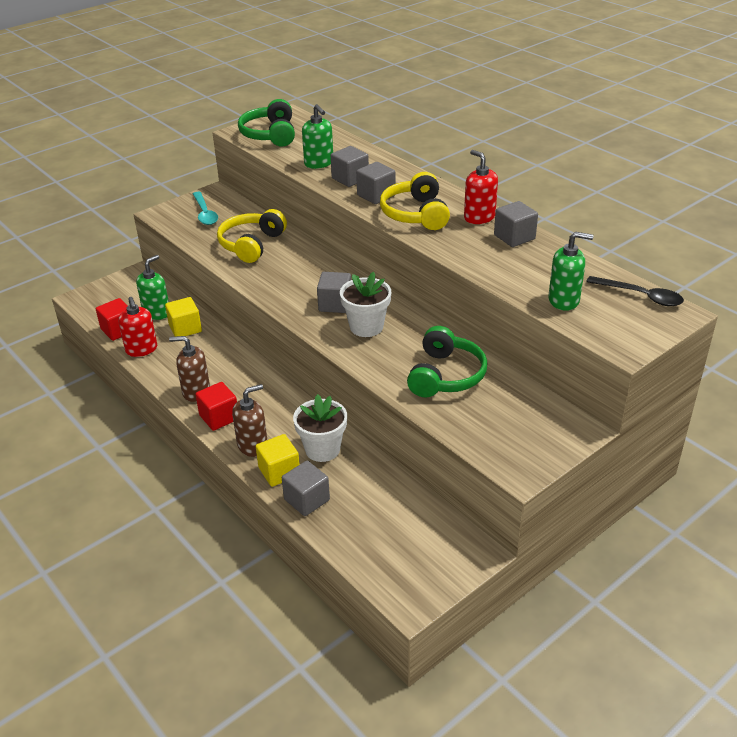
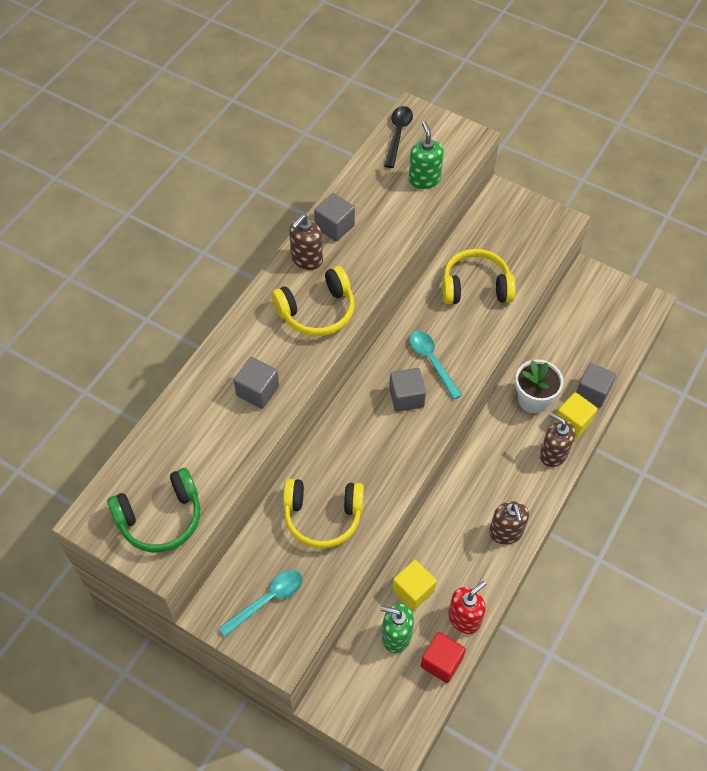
camera: 110 degrees left, 20 degrees up
red cube [195,382,237,431] -> none
green soap dispenser [302,104,333,169] -> none
white flower pot [340,272,391,337] -> turquoise spoon [410,331,462,400]
grey cube [356,162,396,204] -> none
green headphones [407,326,487,398] -> yellow headphones [442,249,516,304]
red soap dispenser [464,150,498,224] -> brown soap dispenser [289,215,323,270]

